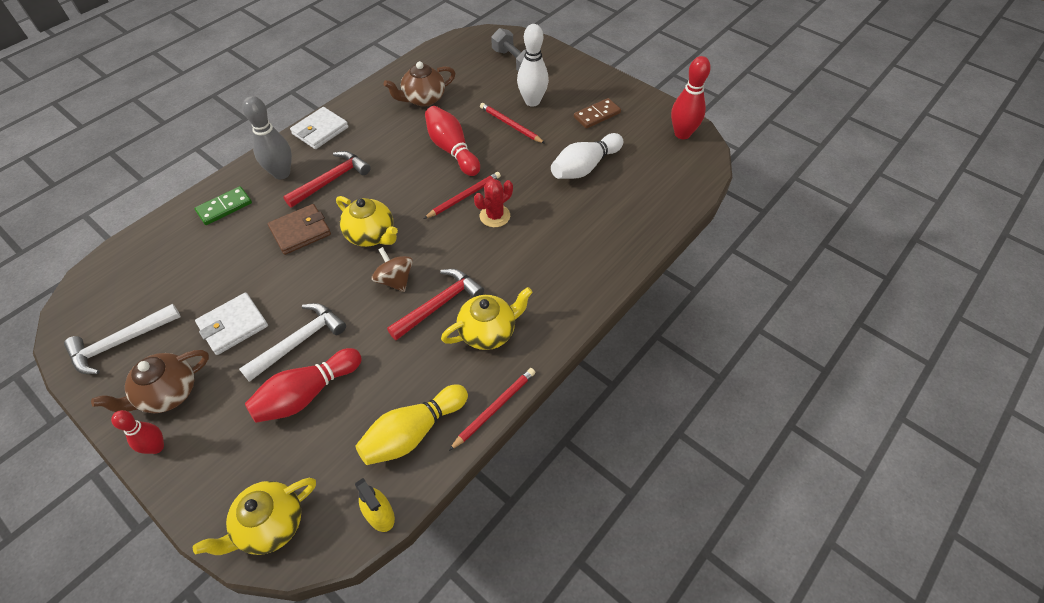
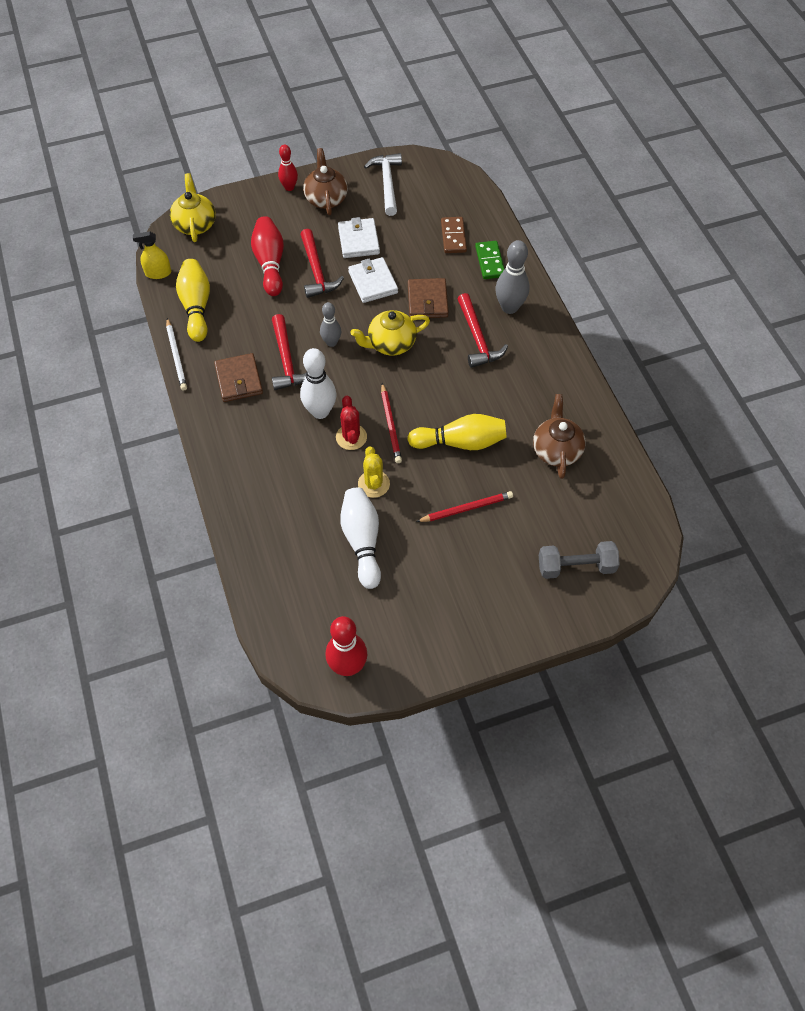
camera: 120 degrees right, 5 degrees up
white hammer [239,303,346,382] -> red hammer [300,229,344,298]
white wallet [290,107,349,149] -> white wallet moved to [348,257,398,303]
brown spinning top [372,247,413,292] -> grey bowling pin [320,302,341,347]
red bowling pin [425,106,480,176] -> yellow bowling pin [407,414,507,450]
yellow teapot [441,287,533,350] -> brown wallet [214,353,263,402]
red pencil [449,368,536,451] -> white pencil [166,318,187,391]
white bowling pin [517,24,549,107] -> white bowling pin moved to [300,348,336,419]
brown domino [574,98,621,129] -> brown domino moved to [441,217,467,253]
none -> yellow cactus [358,446,390,498]

